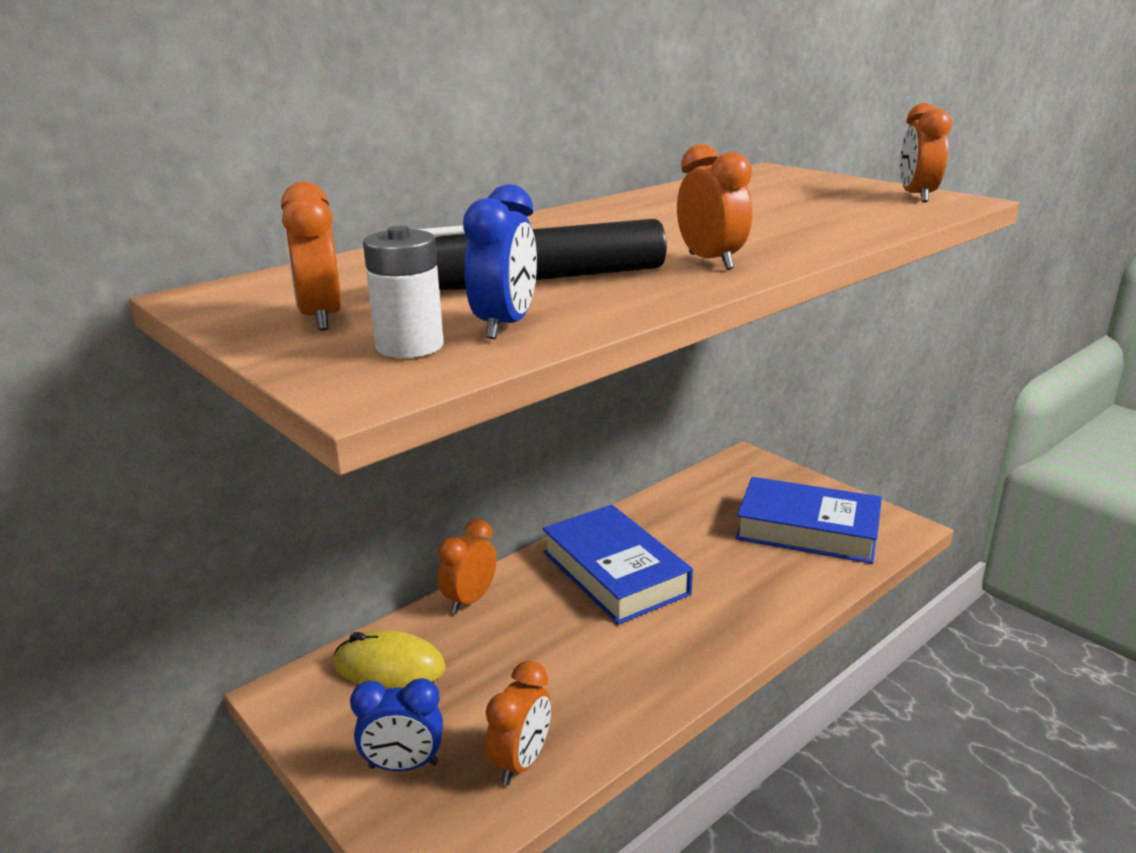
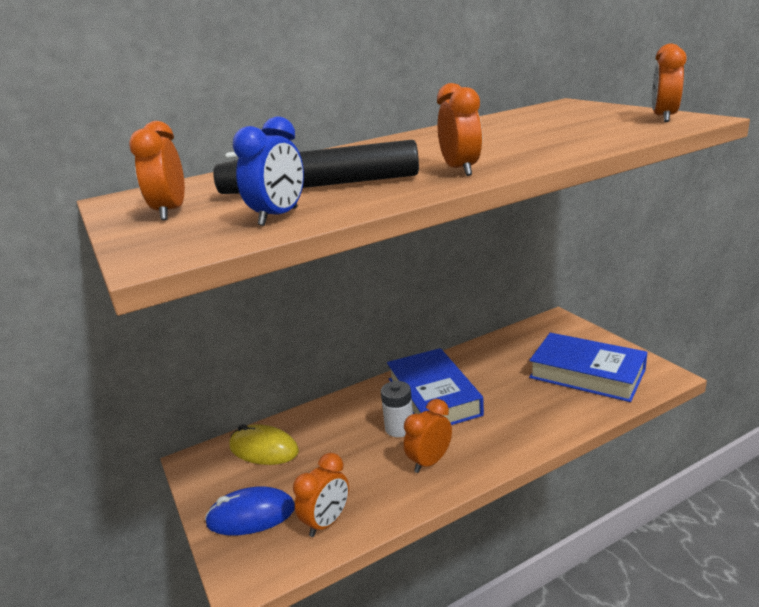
camera: 15 degrees right, 0 degrees up
blue clock [350,678,443,771] -> blue mouse [205,486,295,535]
white battery [363,226,443,358] -> white battery moved to [381,381,413,437]
orange clock [437,519,497,614] -> orange clock moved to [404,399,452,473]

